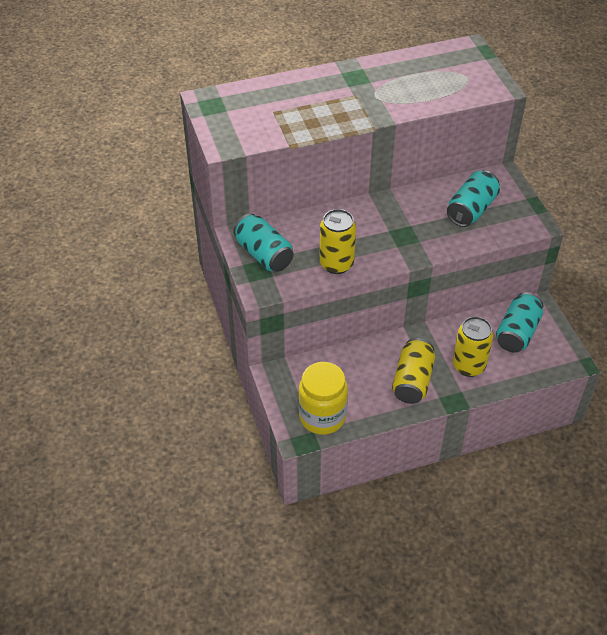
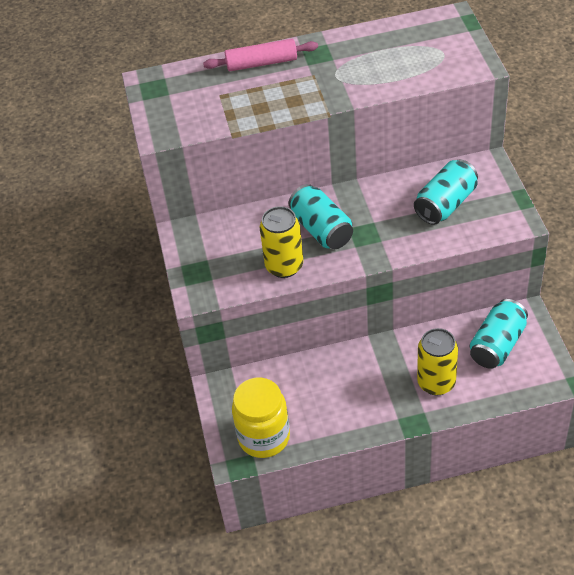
camera: 10 degrees right, 0 degrees up
turquoise can [233,213,293,272] -> turquoise can moved to [288,184,353,249]
yellow can [392,338,435,404] -> none
none -> pink rolling pin [203,39,318,71]

